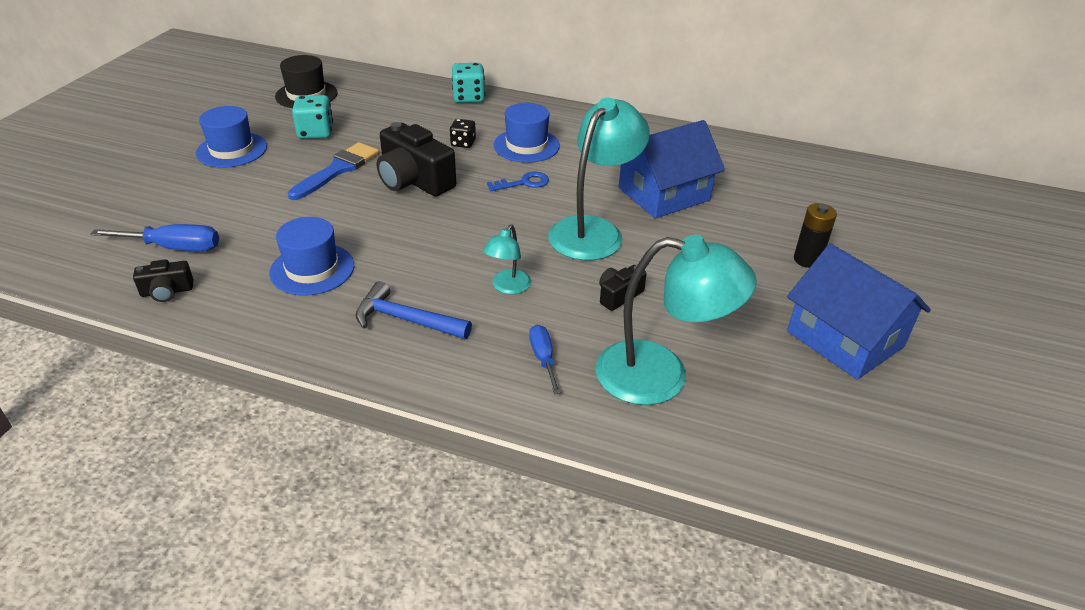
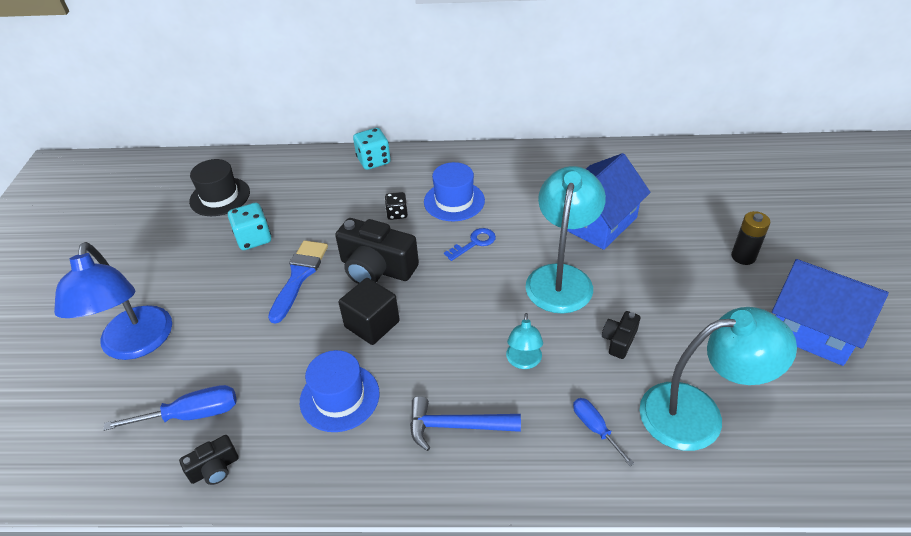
camera: 15 degrees left, 5 degrees up
blue hat [196,106,267,168] -> none
none -> blue lamp [54,242,172,360]
none -> black cube [338,278,400,345]

